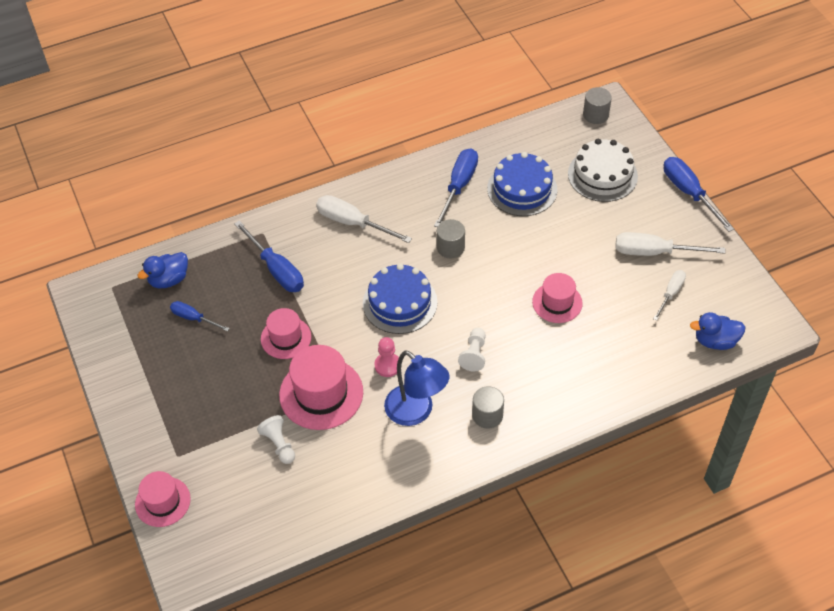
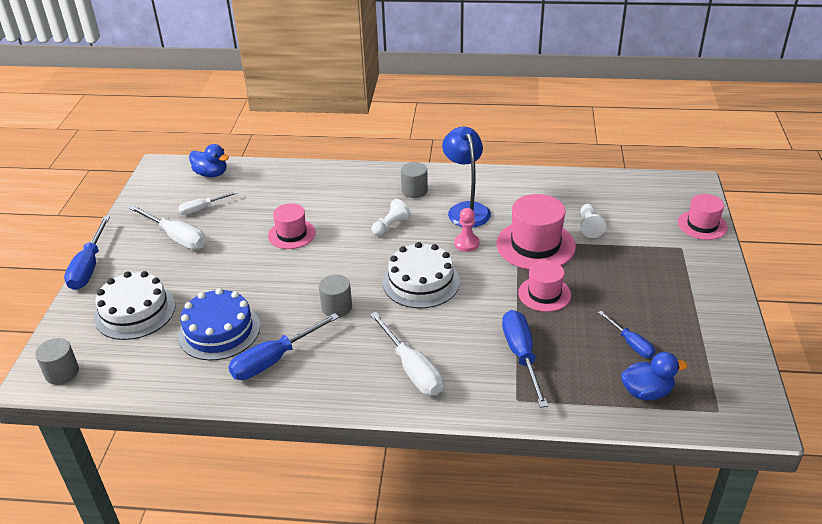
camera: 150 degrees left, 15 degrees down
blue cake [363,264,437,334] -> white cake [383,242,460,308]

